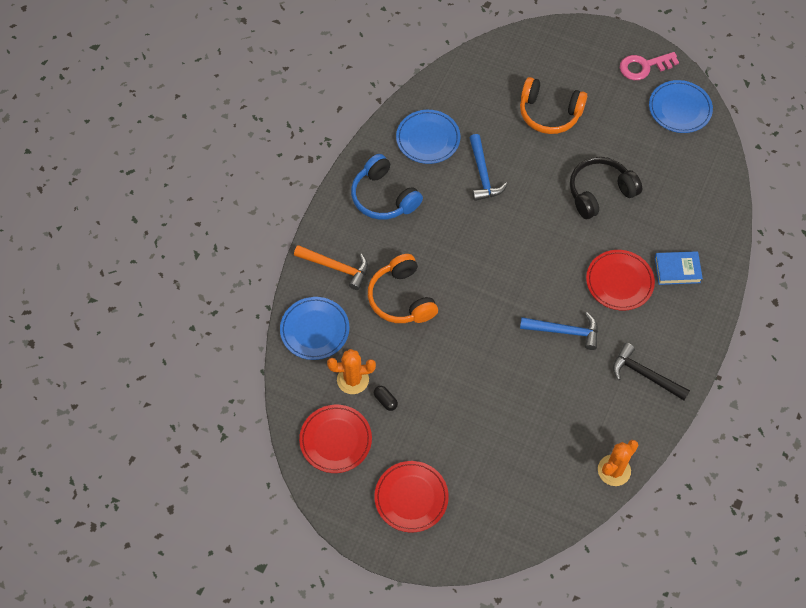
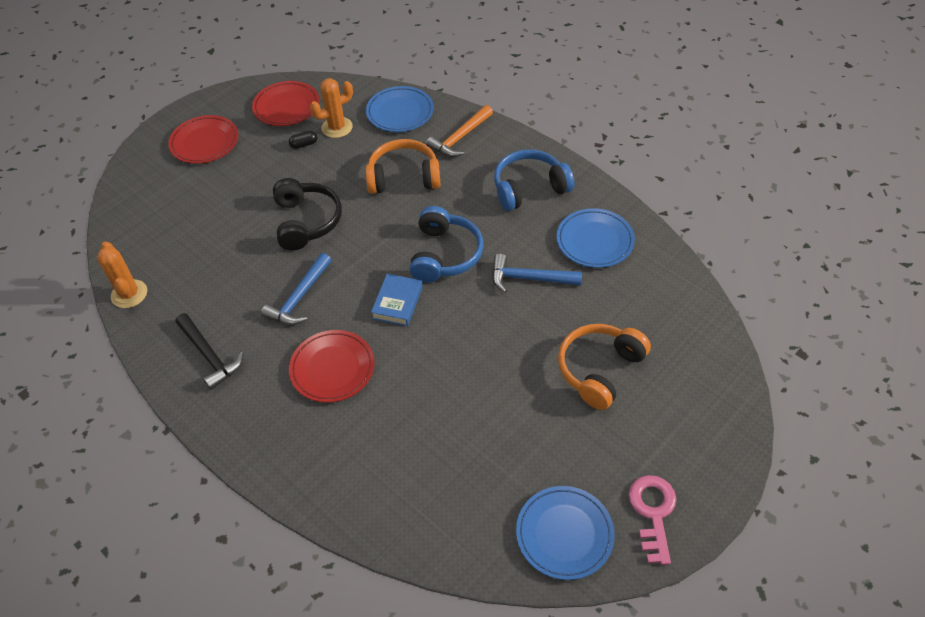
camera: 110 degrees right, 10 degrees down
orange cactus [327,349,376,394] -> orange cactus turned 45 degrees clockwise [310,78,353,138]
black headphones [570,157,642,219] -> black headphones moved to [273,178,342,251]
black hammer [613,343,690,400] -> black hammer turned 90 degrees clockwise [176,313,243,390]
blue book [655,251,703,285] -> blue book moved to [371,274,423,326]
none -> blue headphones [409,206,483,282]

